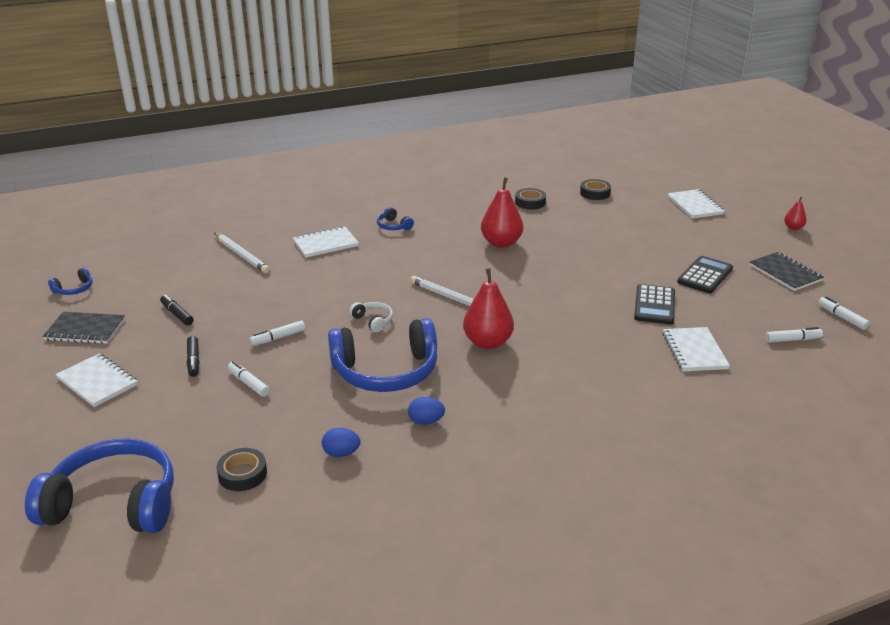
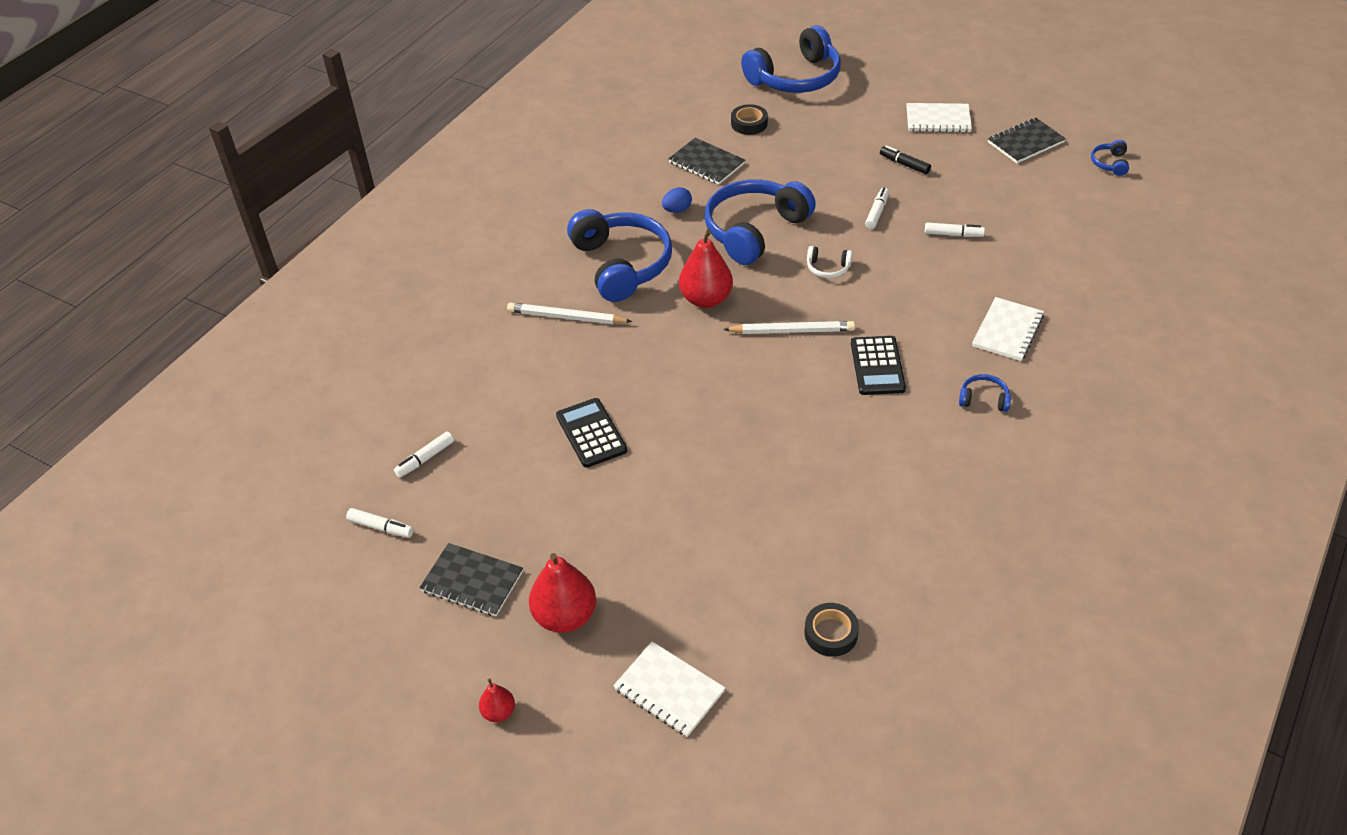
camera: 145 degrees right, 15 degrees up
black marker [160,294,194,325] -> none
white pencil [214,233,270,273] -> white pencil moved to [507,303,632,324]
white marker [228,361,270,397] -> white marker moved to [925,222,985,237]
blue egg [322,428,360,457] -> black notebook [668,138,745,185]
red pear [481,177,523,248] -> red pear moved to [529,553,596,633]
black tape [515,188,546,210] -> none
white notebook [662,327,730,372] -> none
black calculator [677,256,733,293] -> black calculator moved to [851,336,906,395]
none -> blue headphones [567,209,672,302]

